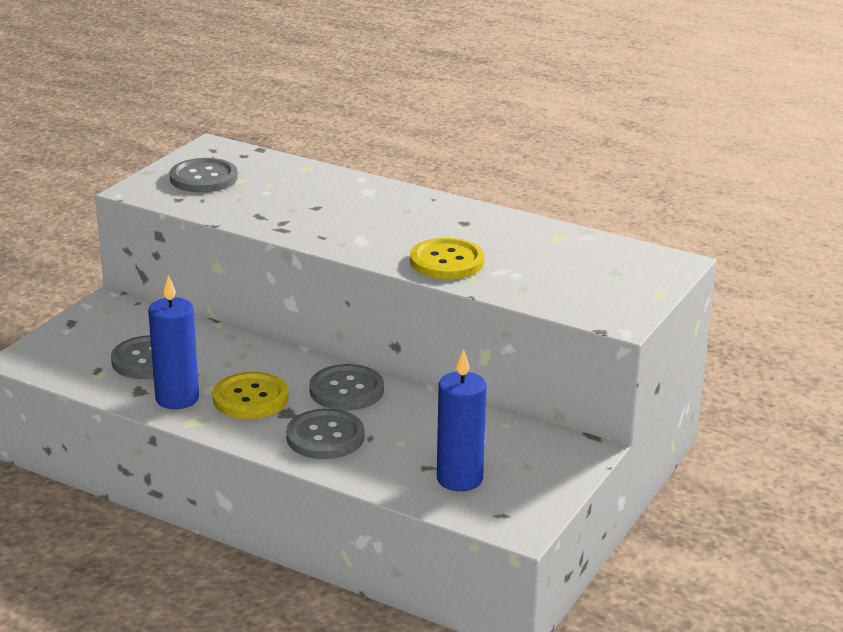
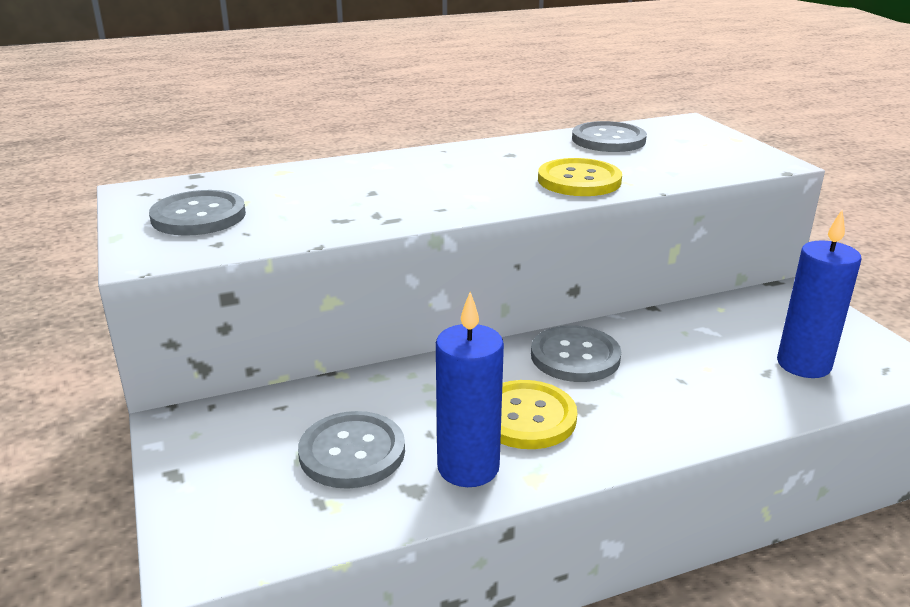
camera: 50 degrees left, 0 degrees up
grey button [286,409,365,459] -> grey button moved to [572,121,647,152]

